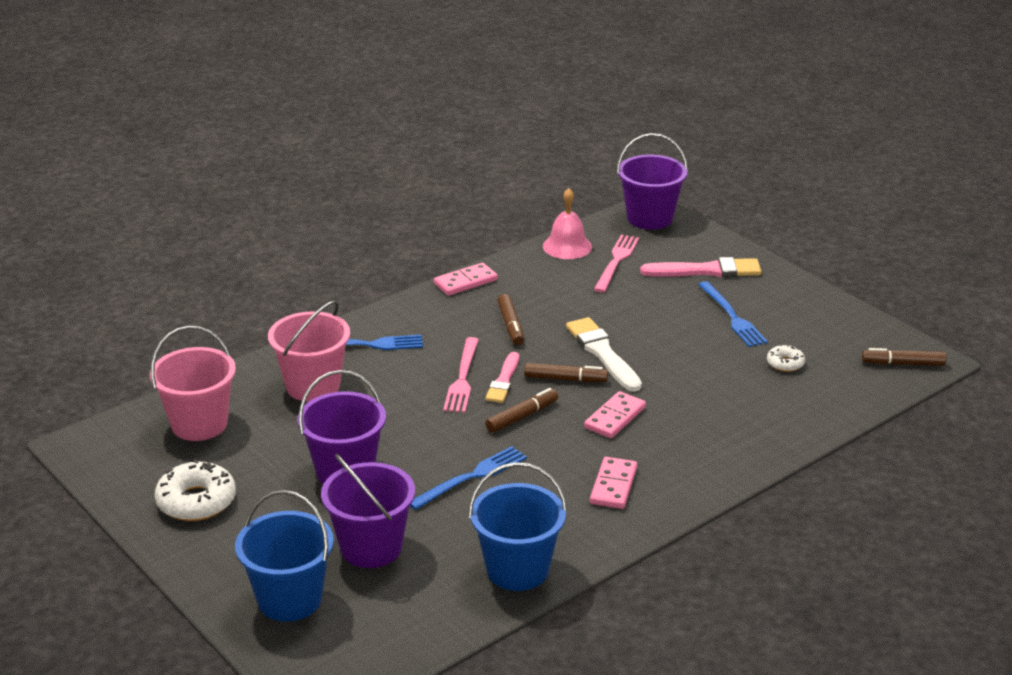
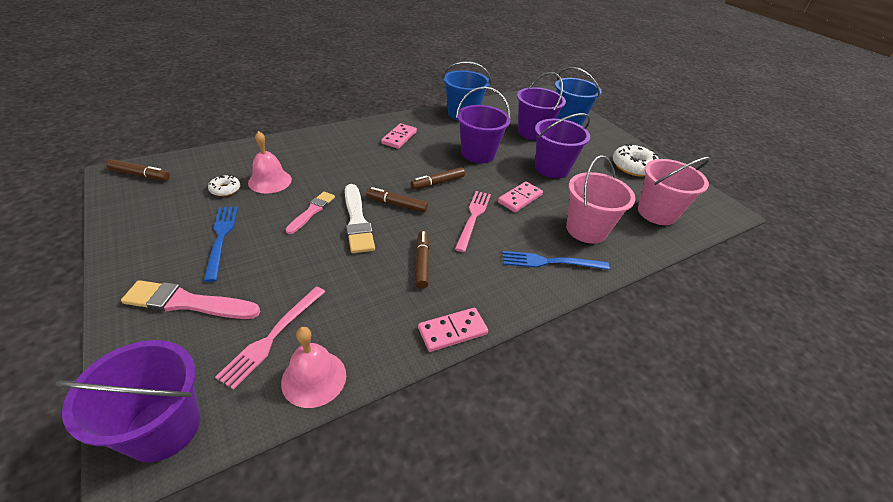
camera: 175 degrees left, 10 degrees up
blue fork [410,446,527,510] -> purple bucket [456,87,511,163]
pink brush [485,352,519,403] -> pink brush moved to [285,192,335,234]
pink domino [584,391,646,438] -> pink domino moved to [498,182,543,212]
none -> pink bell [248,131,292,194]

